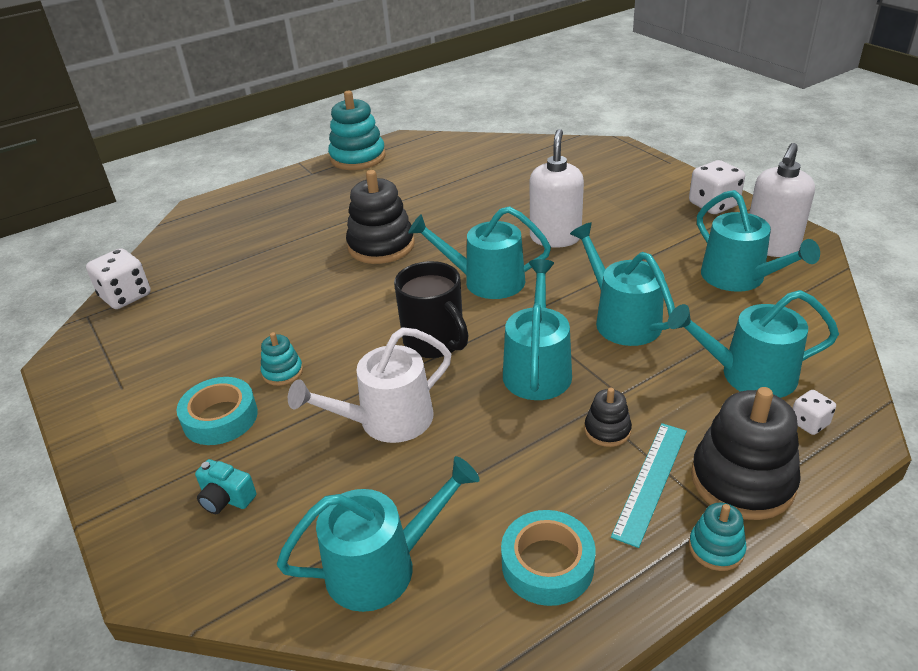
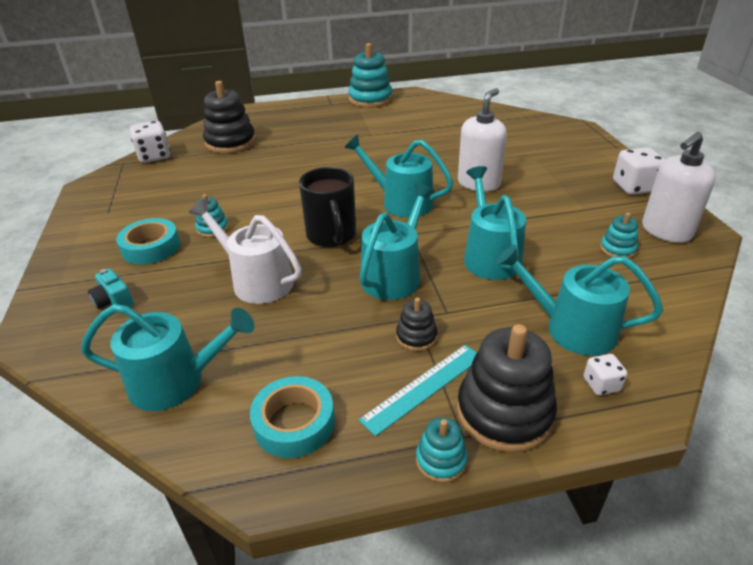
camera: 20 degrees right, 0 degrees up
white watering can [288,327,451,443] -> white watering can turned 45 degrees clockwise [189,199,302,304]
black stacking toy [346,170,415,264] -> black stacking toy moved to [203,81,256,153]
turquoise watering can [697,190,820,292] -> turquoise stacking toy [600,213,638,258]

